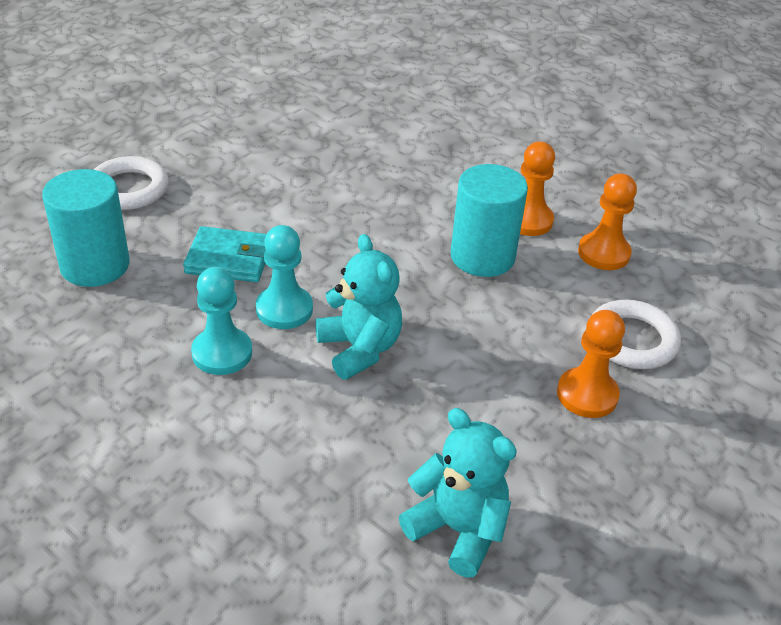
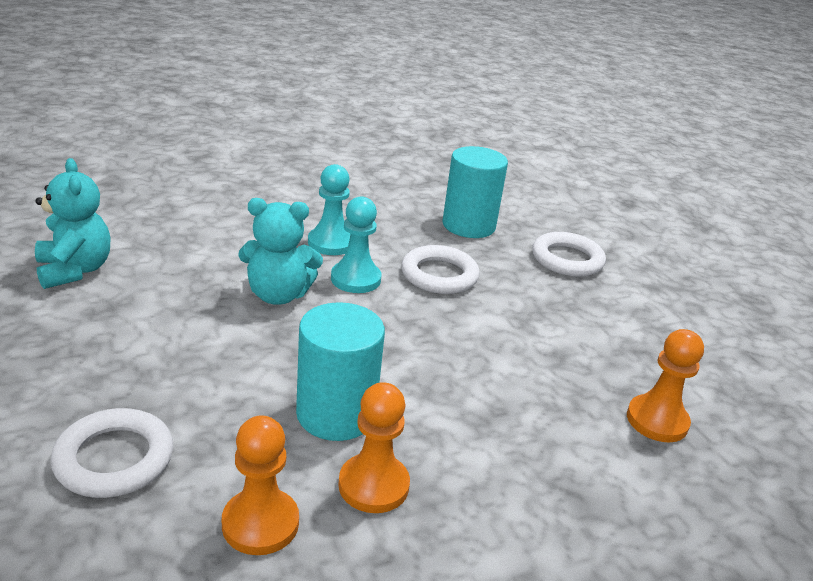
camera: 115 degrees right, 10 degrees down
turquoise wallet [183,226,266,282] -> white ring [401,245,480,294]
turquoise teddy bear [399,408,517,577] -> turquoise teddy bear turned 90 degrees counterclockwise [35,158,111,289]
orange pawn [557,310,625,418] -> orange pawn moved to [627,329,704,442]

